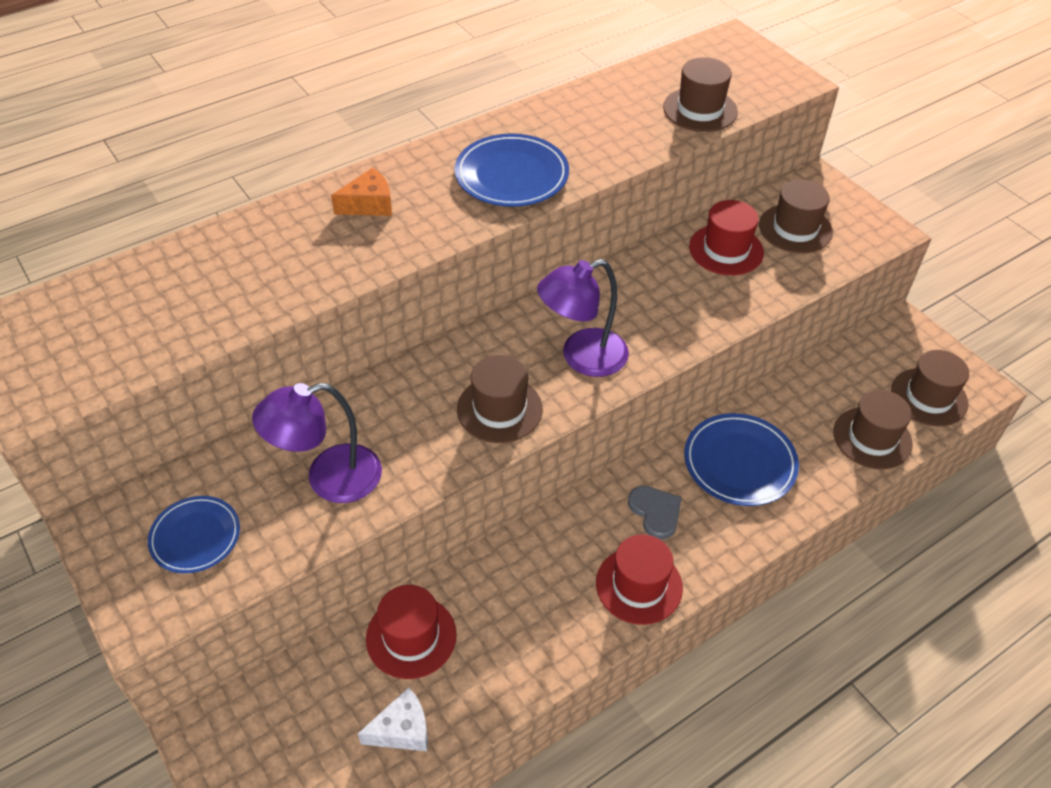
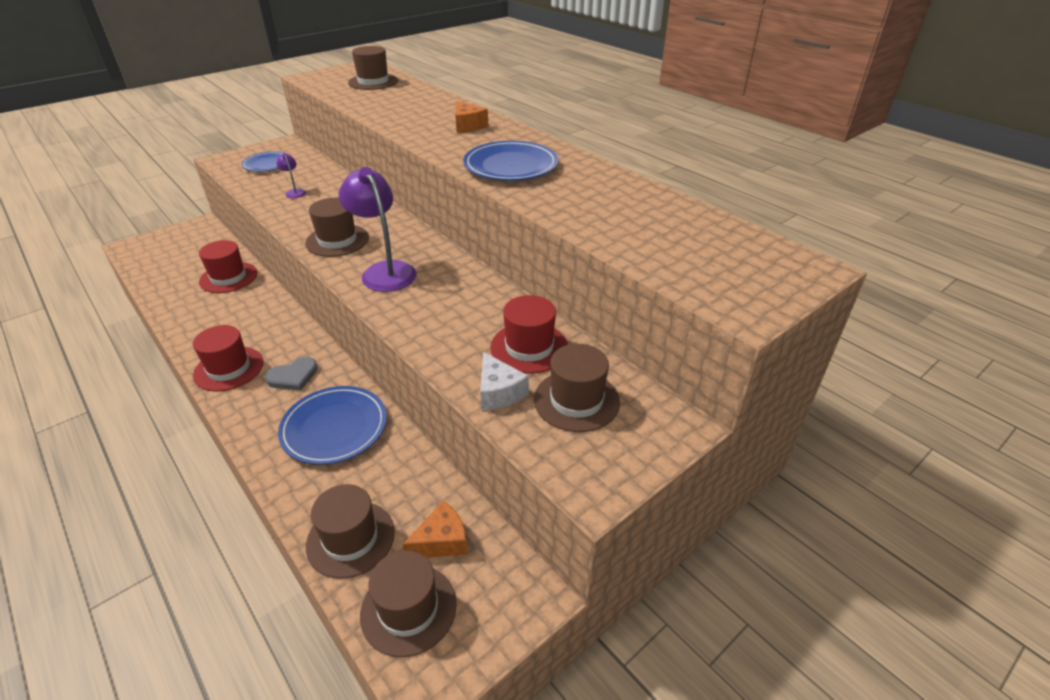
camera: 85 degrees right, 10 degrees down
purple lamp [252,383,382,503] -> purple lamp [276,153,306,198], size x0.45
white cheese [358,687,428,751] -> white cheese moved to [480,352,529,410]
brown hat [663,57,738,132] -> brown hat moved to [348,46,398,90]
none -> orange cheese [403,501,468,557]

